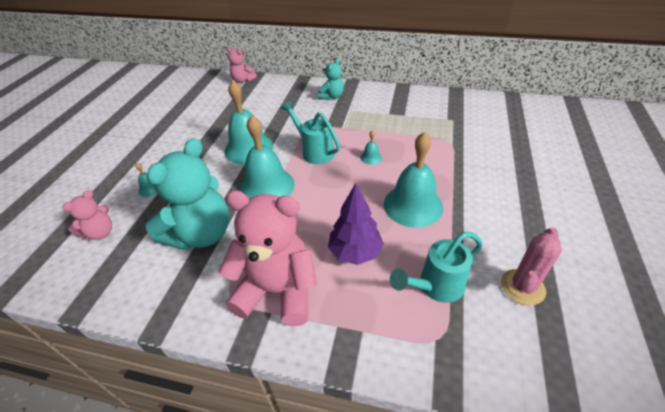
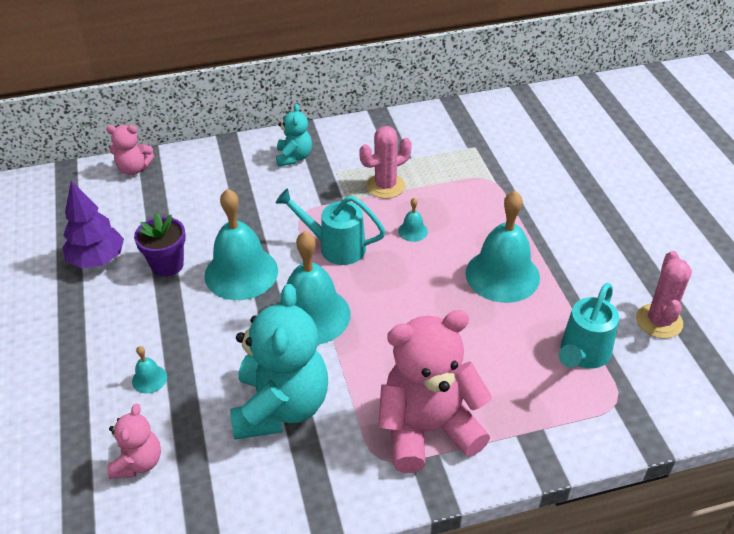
camera: 30 degrees left, 0 degrees up
purple tree [328,183,384,265] -> purple tree moved to [63,180,124,268]
none -> purple flower pot [134,213,186,277]
none -> pink cactus [359,126,412,199]

